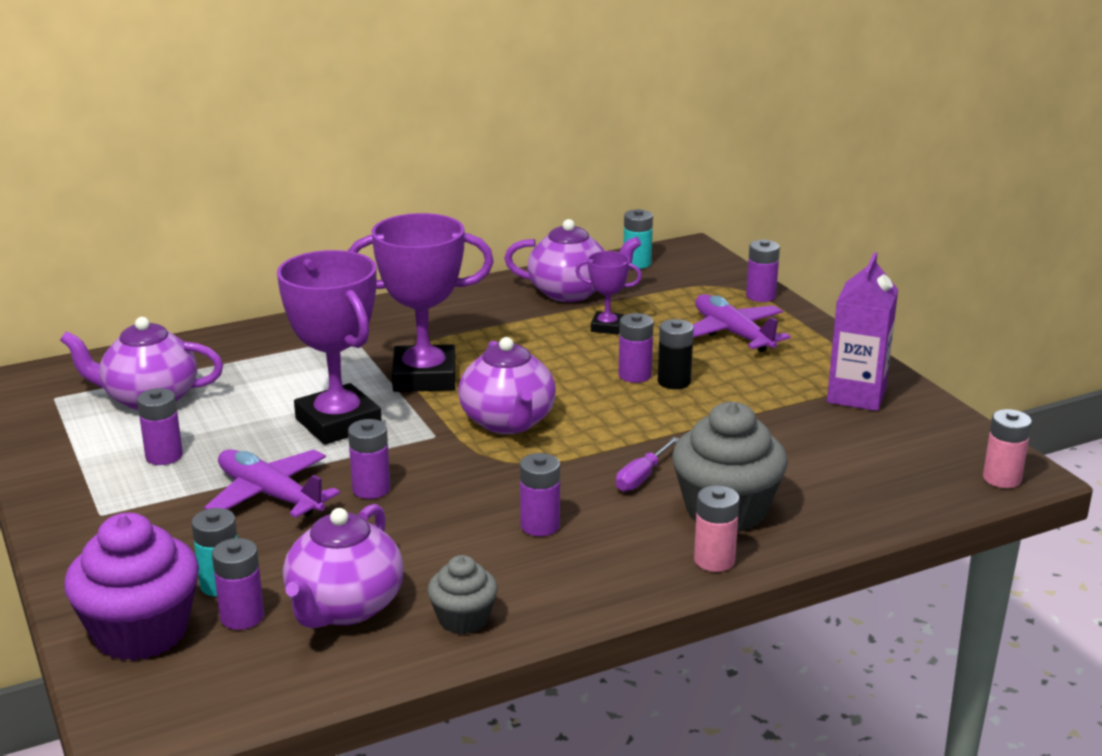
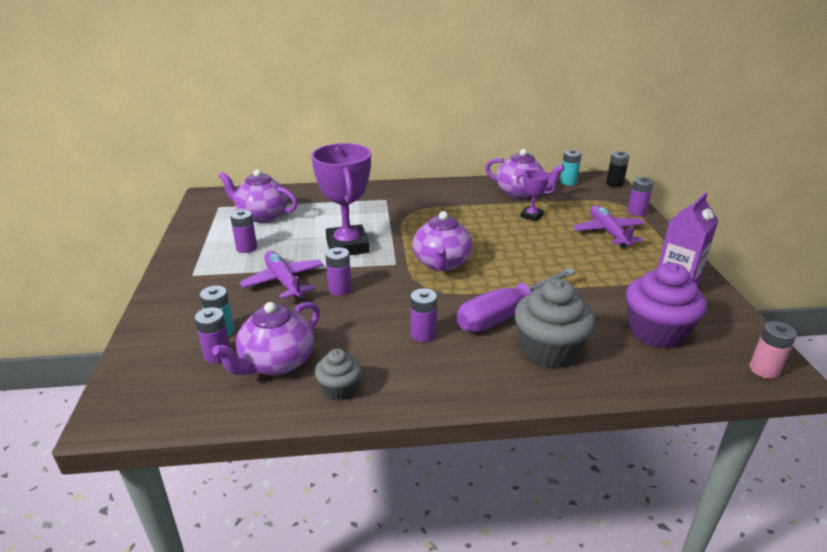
camera: 20 degrees right, 5 degrees up
purple cupcake [64,512,199,661] -> purple cupcake moved to [626,263,707,349]
purple trophy [348,213,494,392] -> none
purple screwdriver [616,437,679,492] -> purple screwdriver [457,268,576,332], size x2.14
purple battery [619,313,654,383] -> none
black battery [658,319,694,389] -> black battery moved to [606,151,629,187]
pink battery [694,485,740,572] -> none

